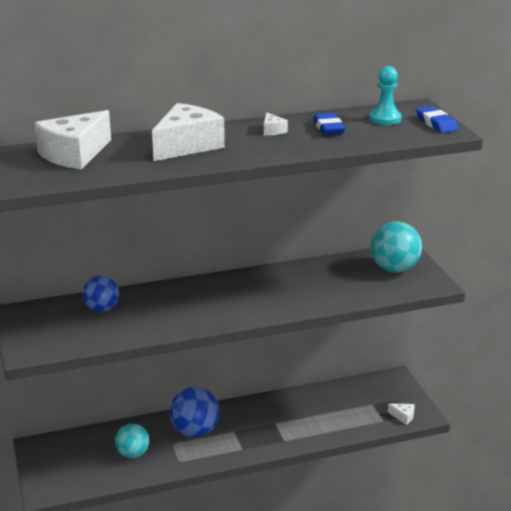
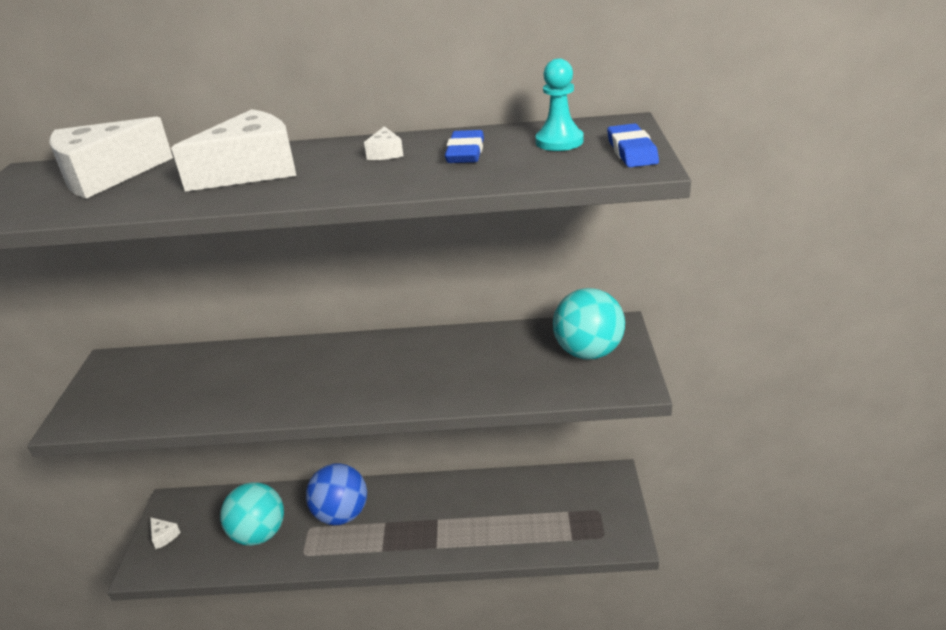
camera: 20 degrees right, 5 degrees up
blue ball [82,276,119,312] -> none
turquoise ball [115,424,149,458] -> turquoise ball [220,482,284,546], size x1.50
white cheese [388,403,414,425] -> white cheese moved to [150,517,181,549]

